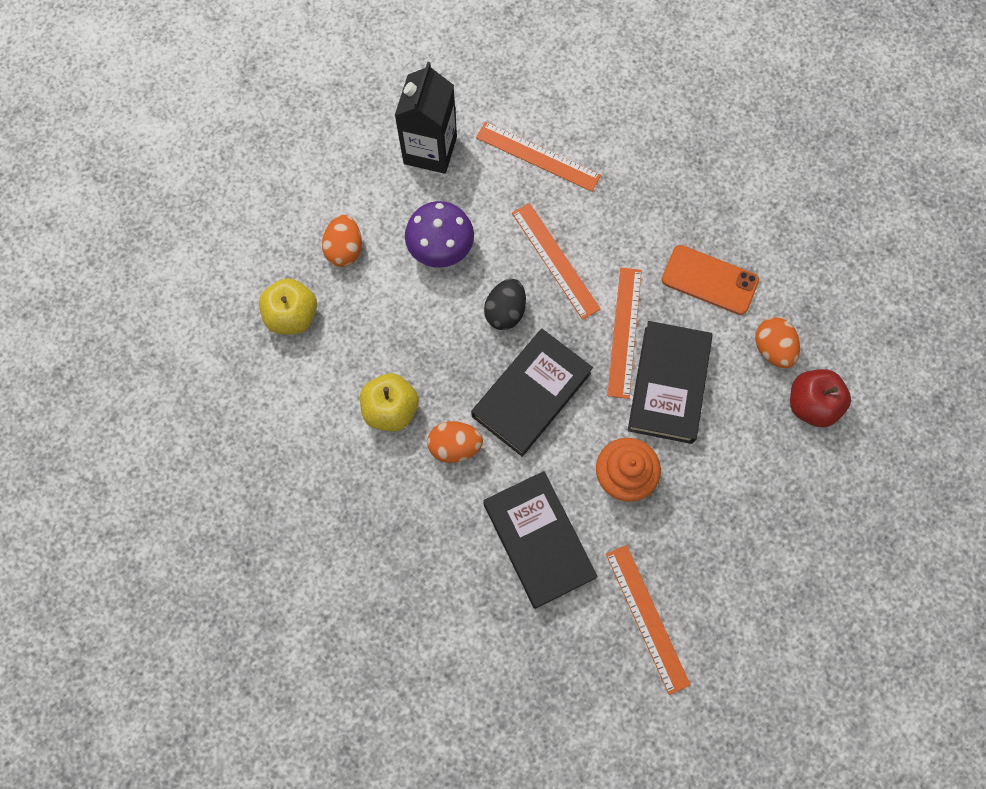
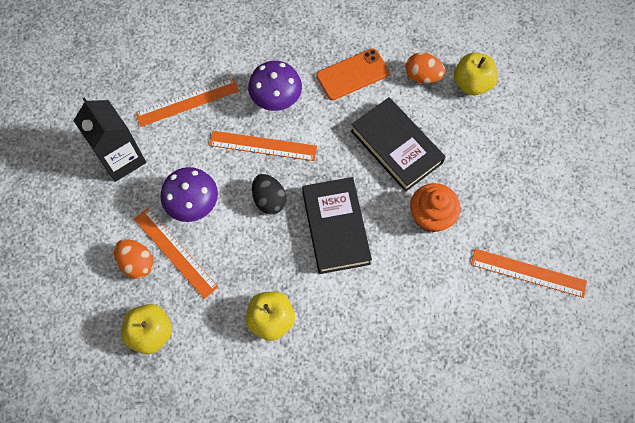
camera: 50 degrees left, 5 degrees down
orange egg [427,421,483,463] -> none
black book [483,471,598,609] -> none
orange ruler [607,267,642,399] -> orange ruler moved to [134,208,218,299]
red apple [790,369,851,427] -> yellow apple [454,53,498,95]
none -> purple mushroom [248,61,302,111]

